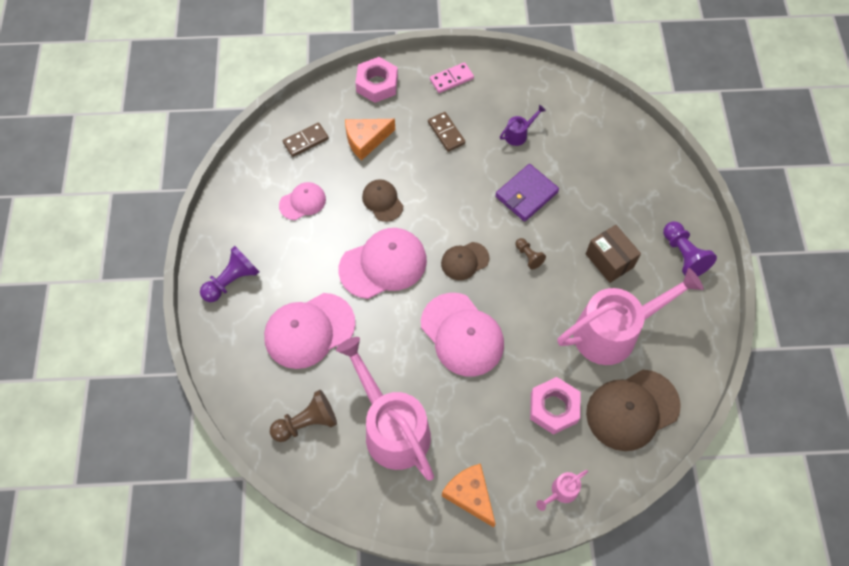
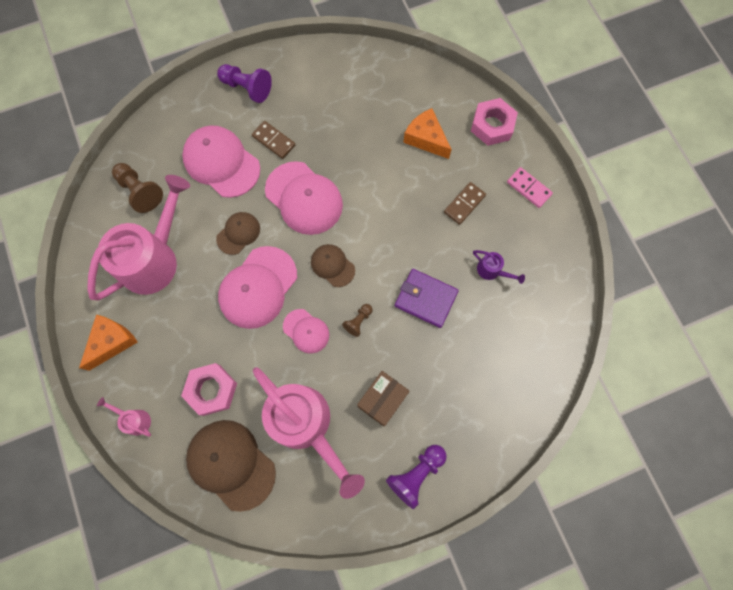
camera: 70 degrees right, 10 degrees up
pink cap [279,182,326,220] -> pink cap moved to [283,309,329,354]
brown domino [283,123,329,157] -> brown domino moved to [252,121,295,159]
brown cap [362,179,403,222] -> brown cap moved to [216,212,260,255]

